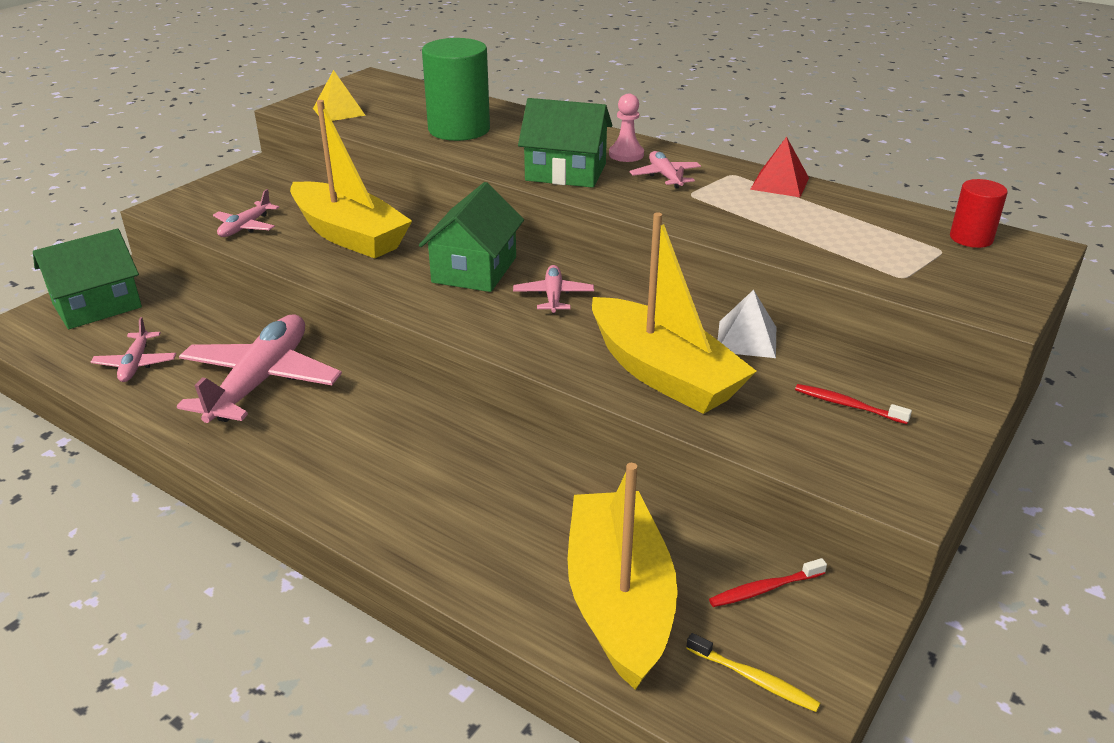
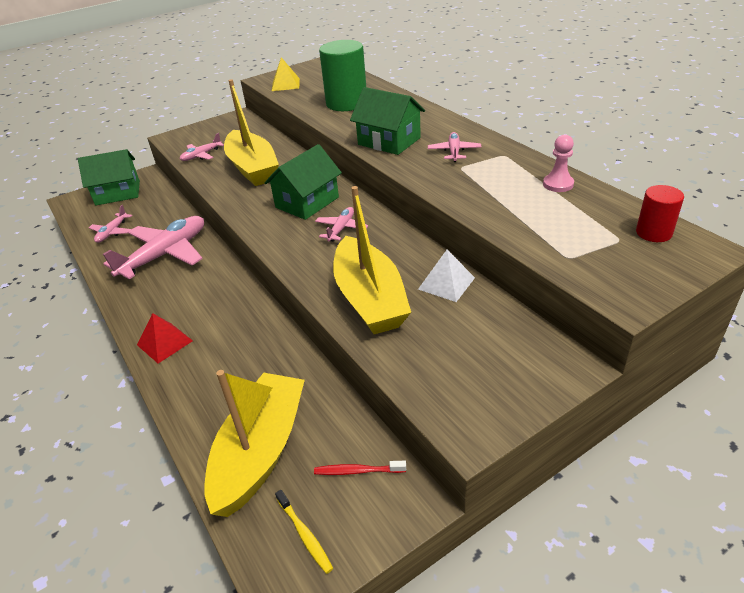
camera: 25 degrees right, 5 degrees up
pink pawn [609,94,644,162] -> pink pawn moved to [543,135,574,192]
red pyramid [750,137,809,197] -> red pyramid moved to [137,313,193,364]
red toothbrush [795,384,912,424] -> none

